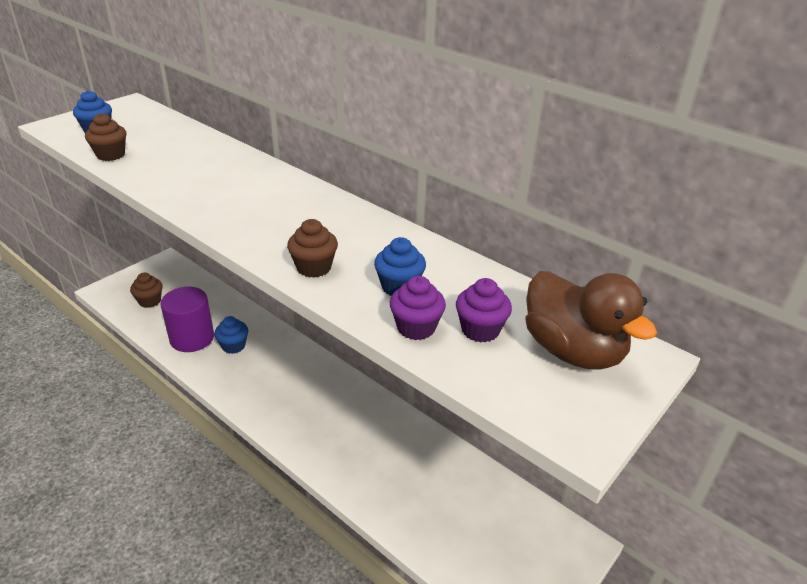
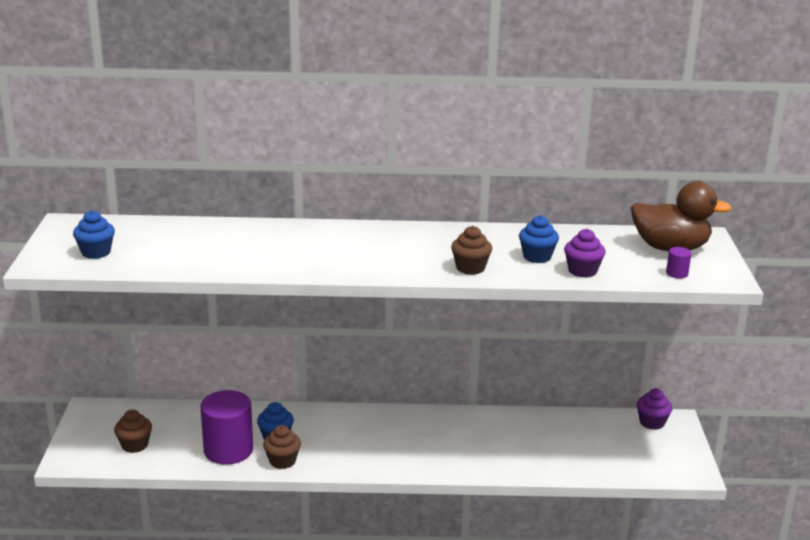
camera: 40 degrees left, 10 degrees down
brown cupcake [85,113,126,161] -> brown cupcake moved to [263,425,301,469]
purple cupcake [456,278,512,343] -> purple cupcake moved to [637,388,672,430]
none -> purple cylinder [666,247,691,278]

